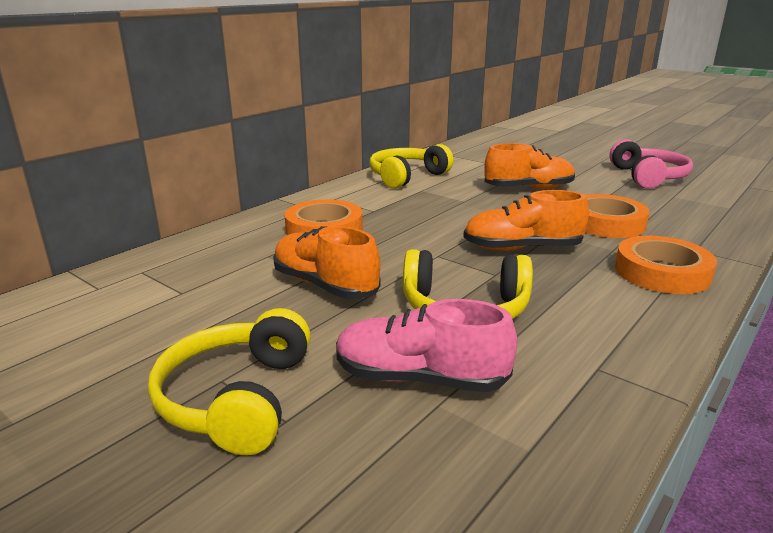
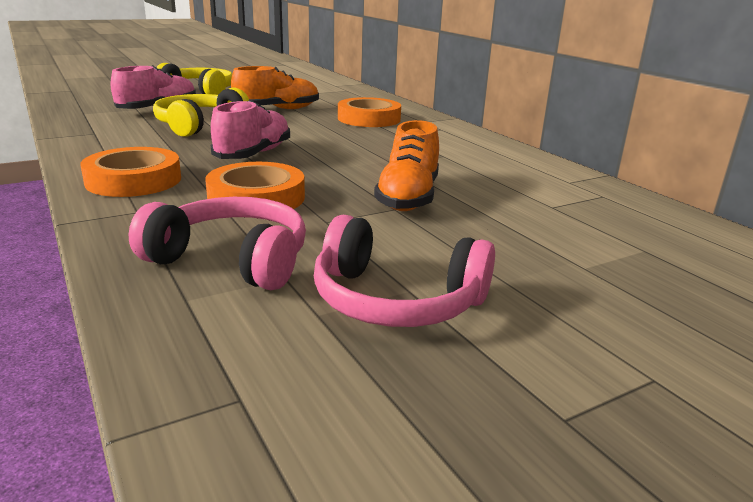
camera: 110 degrees right, 0 degrees up
yellow headphones [369,144,453,189] -> none
orange shoe [463,190,589,251] -> pink shoe [211,100,290,159]
none -> pink headphones [129,197,306,290]

